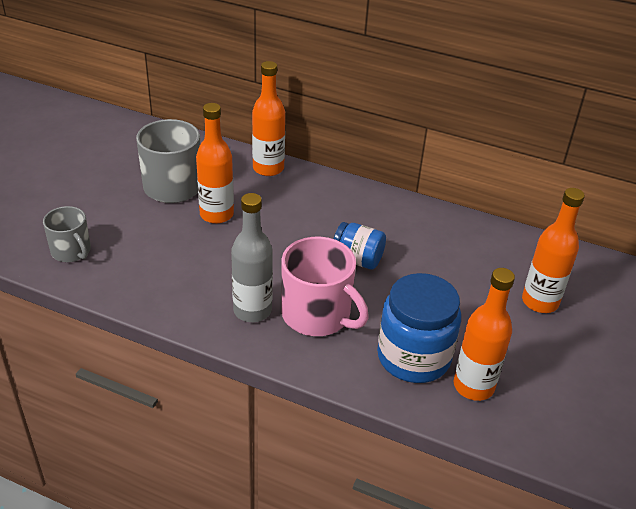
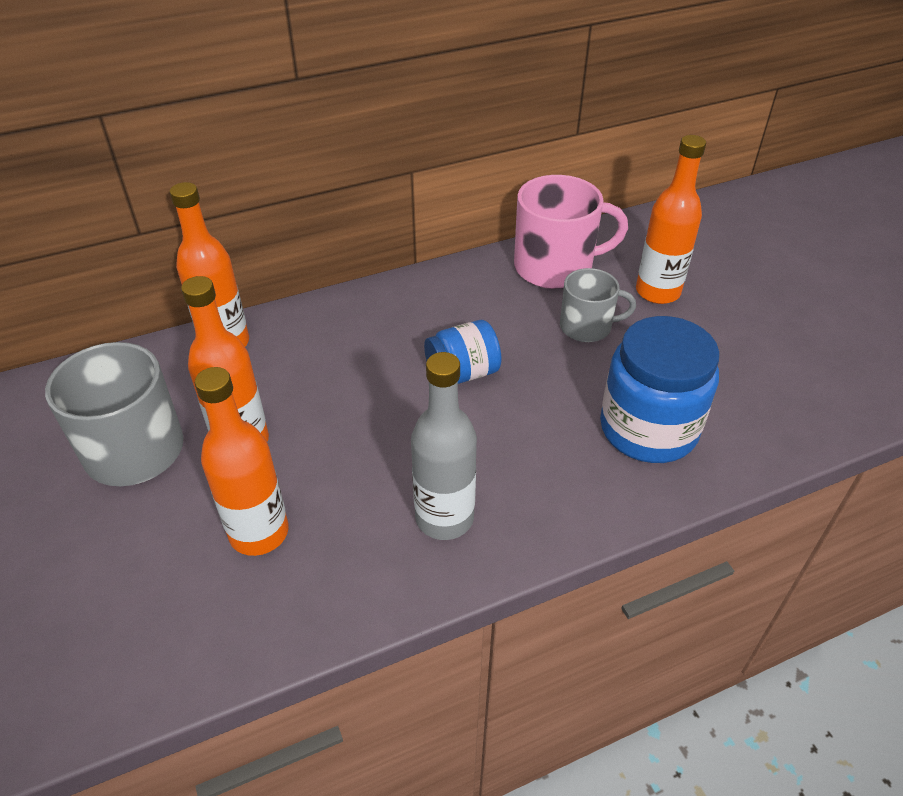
camera: 45 degrees left, 5 degrees up
grey mug [43,206,91,262] -> grey mug moved to [560,268,636,342]
pink mug [281,237,369,336] -> pink mug moved to [514,175,628,289]
orange bottle [454,268,515,401] -> orange bottle moved to [195,367,289,556]

